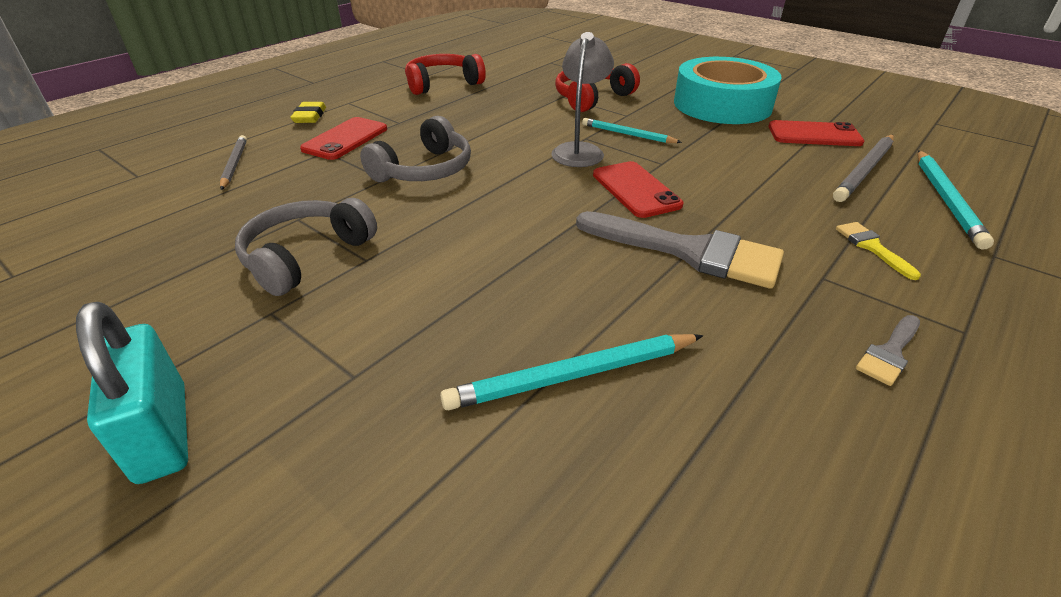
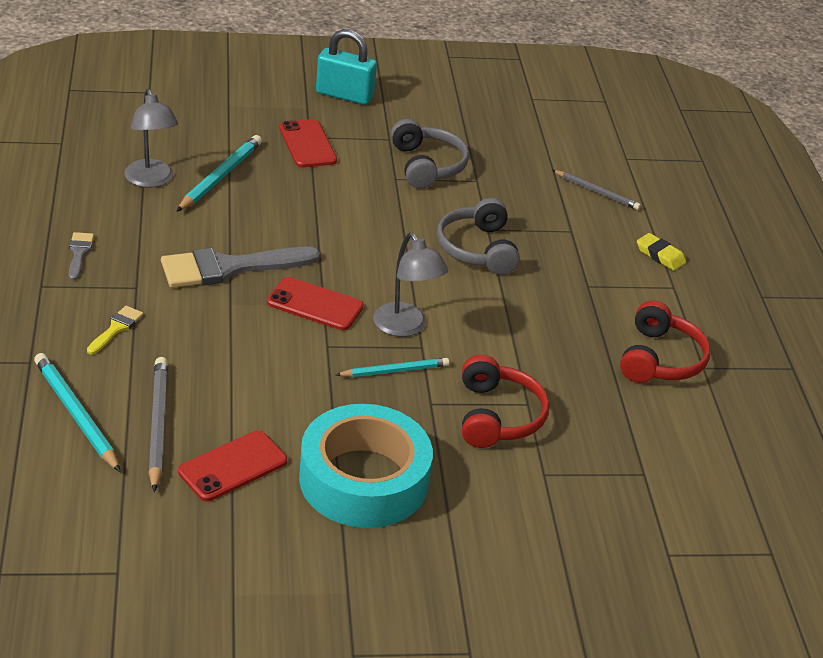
camera: 130 degrees right, 0 degrees up
red phone [300,117,387,160] -> red phone moved to [279,119,337,168]
yellow brush [836,222,921,280] -> yellow brush turned 90 degrees counterclockwise [87,306,143,355]
none -> grey lamp [124,89,178,188]

